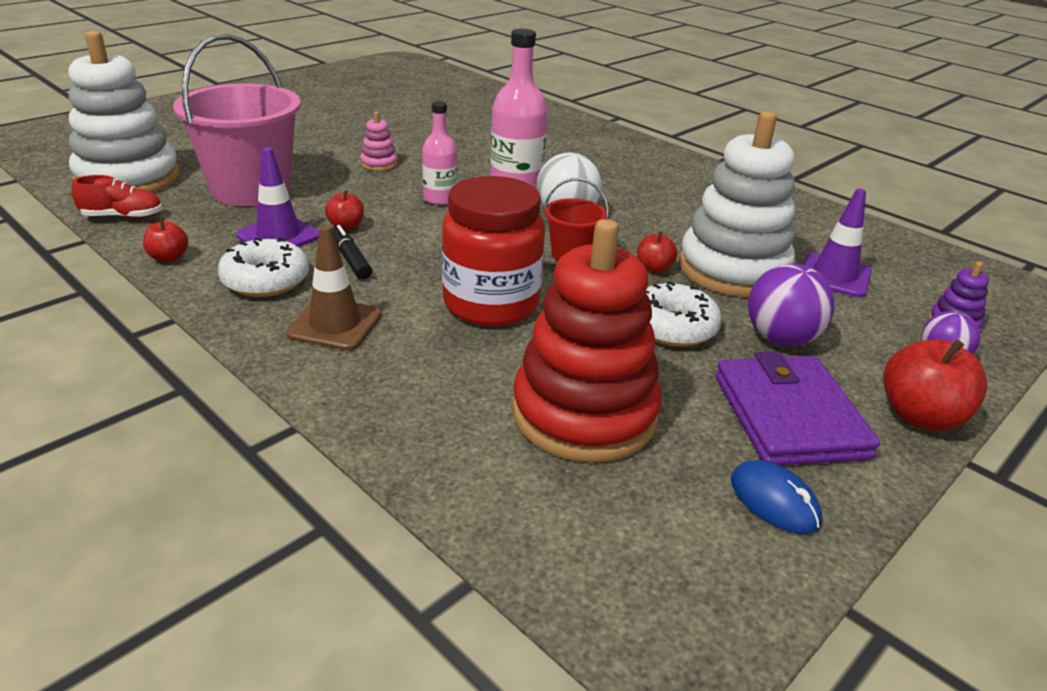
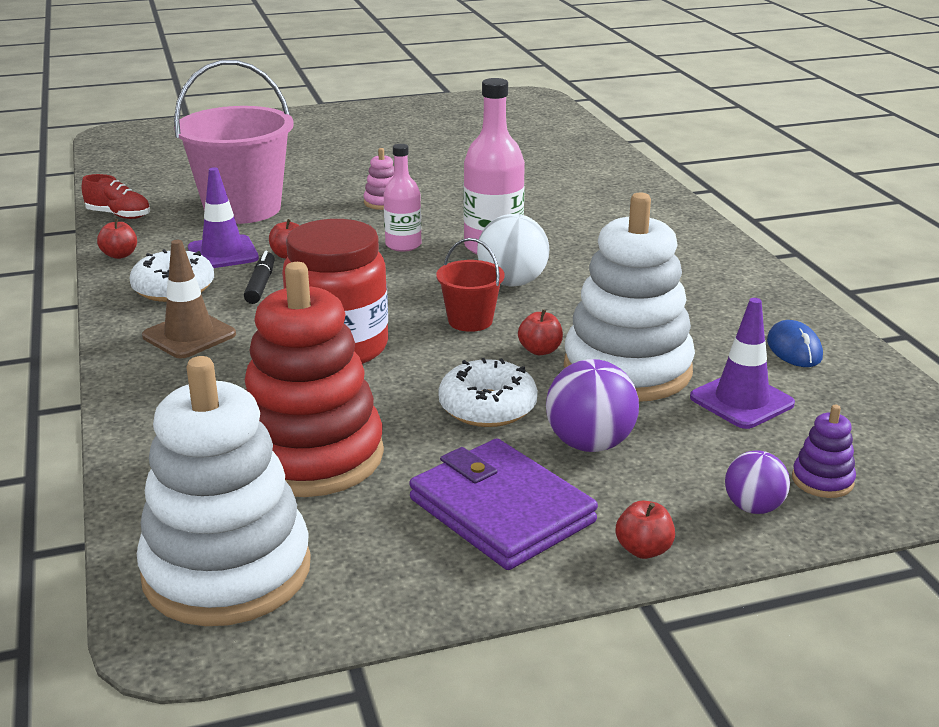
camera: 30 degrees right, 5 degrees down
white stacking toy [68,31,180,193] -> white stacking toy moved to [137,356,311,626]
purple wallet [715,351,880,466] -> purple wallet turned 60 degrees counterclockwise [409,438,598,570]
blue mouse [731,460,822,534] -> blue mouse moved to [767,320,823,367]
red apple [883,339,987,431] -> red apple [616,501,675,559], size x0.56

